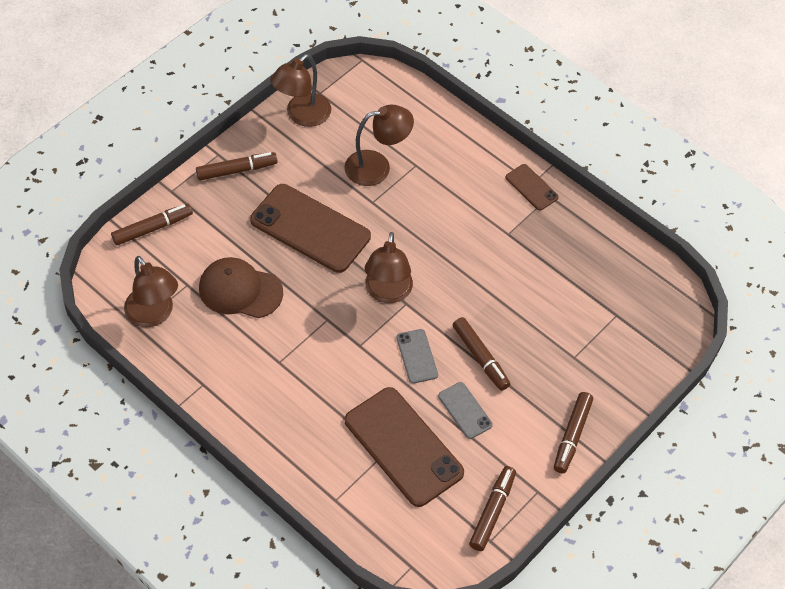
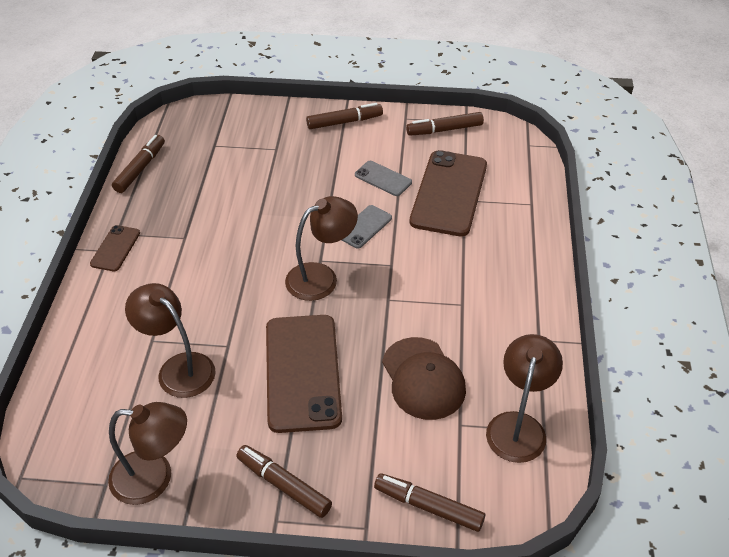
camera: 125 degrees left, 10 degrees down
grey phone [438,382,493,439] -> grey phone turned 75 degrees counterclockwise [355,161,412,196]
brown marker [453,317,510,391] -> brown marker moved to [112,135,165,193]

